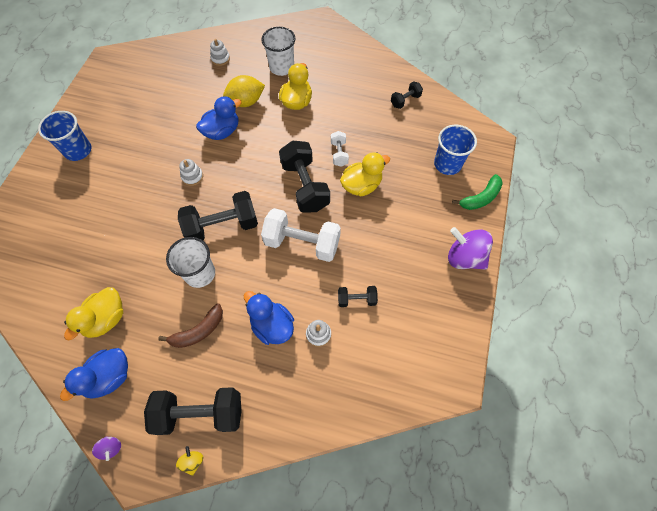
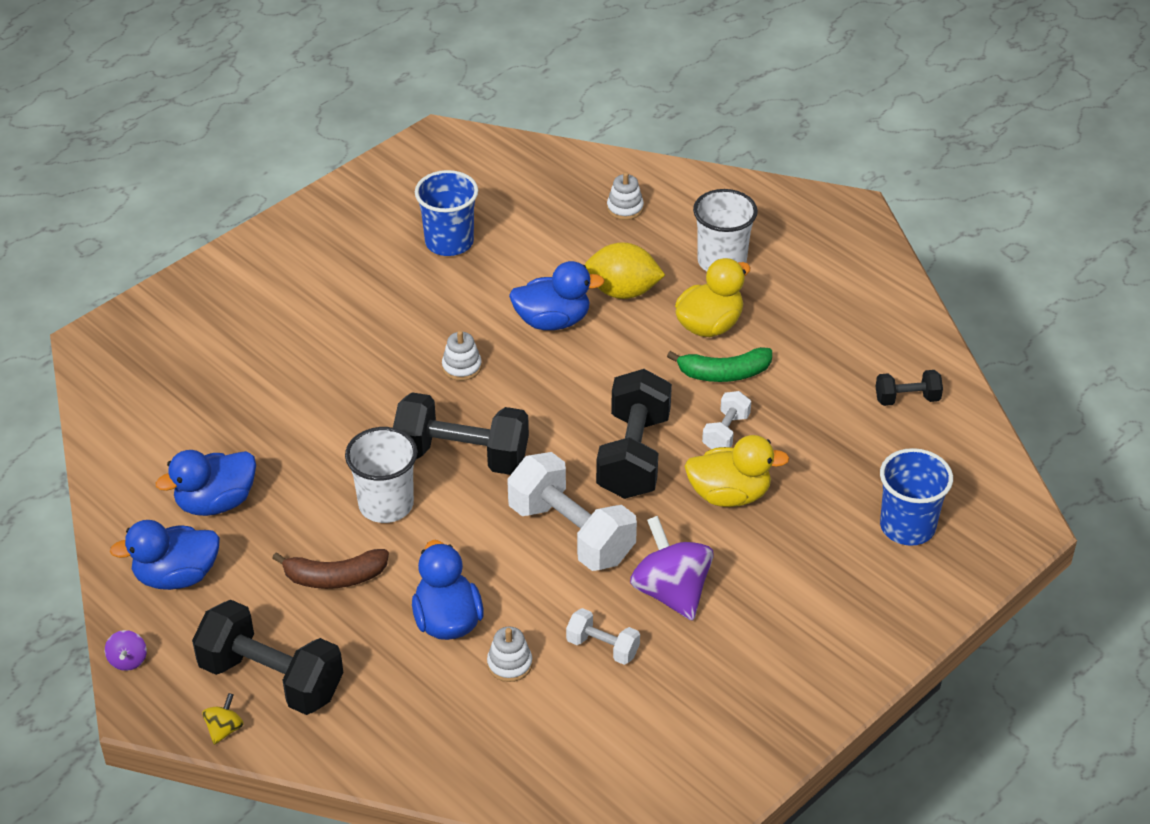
camera: 30 degrees right, 20 degrees down
blue cup [38,111,91,161] -> blue cup moved to [415,170,478,256]
yellow duck [64,287,123,340] -> blue duck [156,450,256,516]
black dumbbell [338,286,378,307] -> white dumbbell [566,608,640,665]
purple spinning top [448,227,493,270] -> purple spinning top moved to [630,516,714,621]
green banana [452,174,503,210] -> green banana moved to [667,347,772,382]

